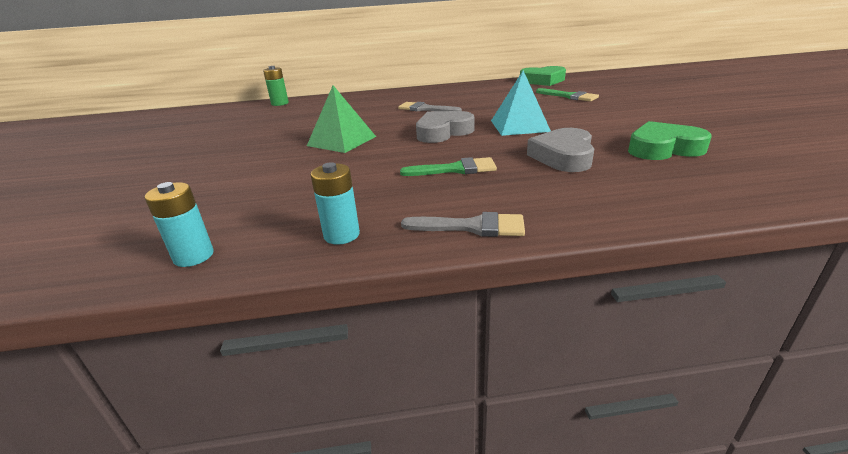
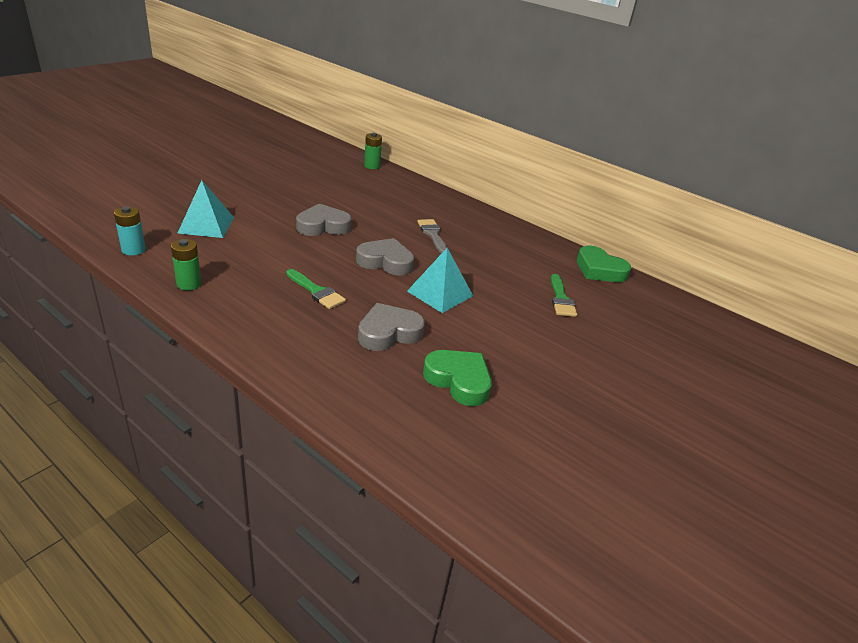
camera: 40 degrees right, 5 degrees up
green pyramid [307,85,376,153] -> grey heart [296,204,351,236]
turquoise battery [310,162,360,245] -> green battery [171,239,201,291]
grey brush [401,212,525,237] -> none
none -> turquoise pyramid [177,180,234,238]

